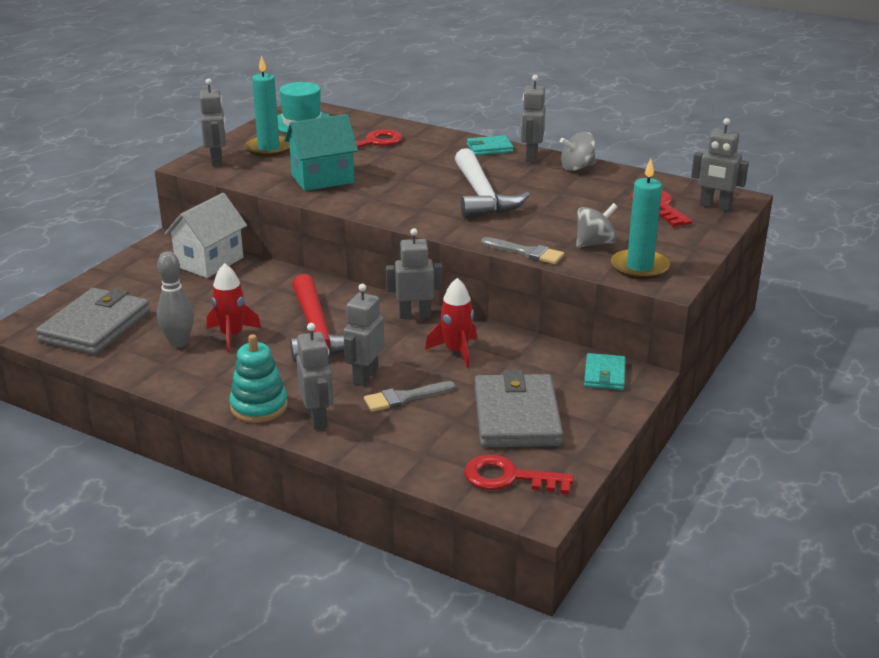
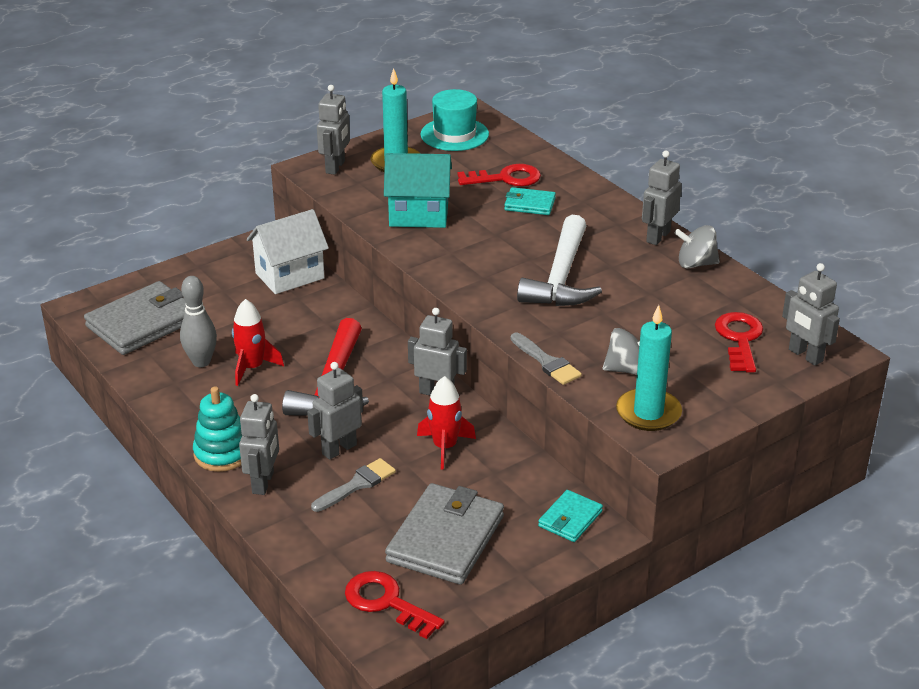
camera: 25 degrees right, 5 degrees up
grey brush [364,381,455,412] -> grey brush turned 135 degrees clockwise [311,458,396,512]
turquoise wallet [467,135,514,156] -> turquoise wallet moved to [504,187,556,215]

